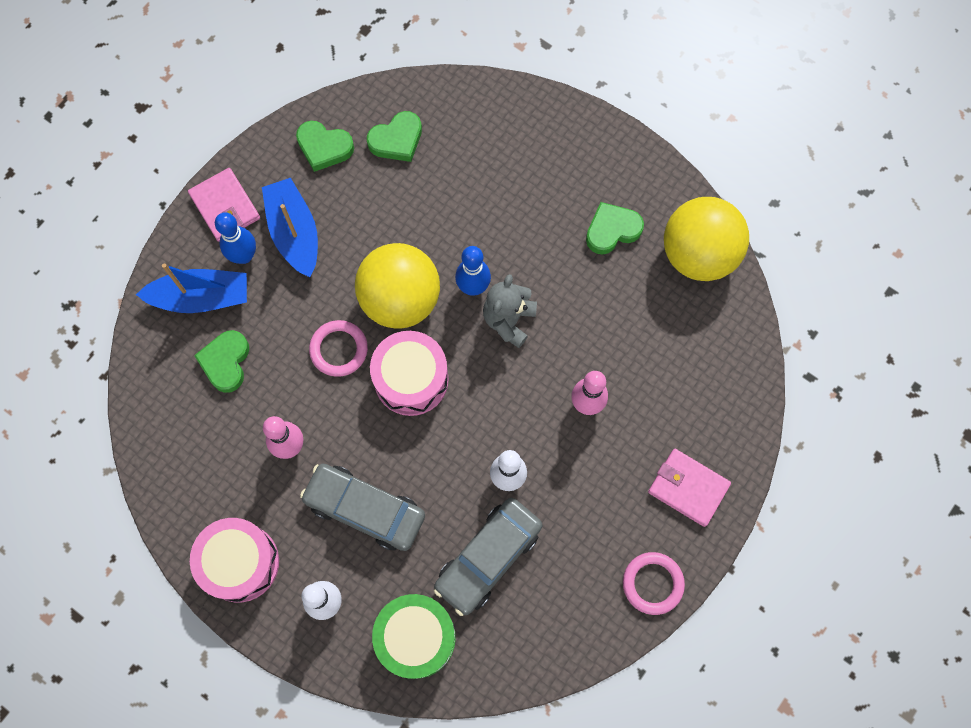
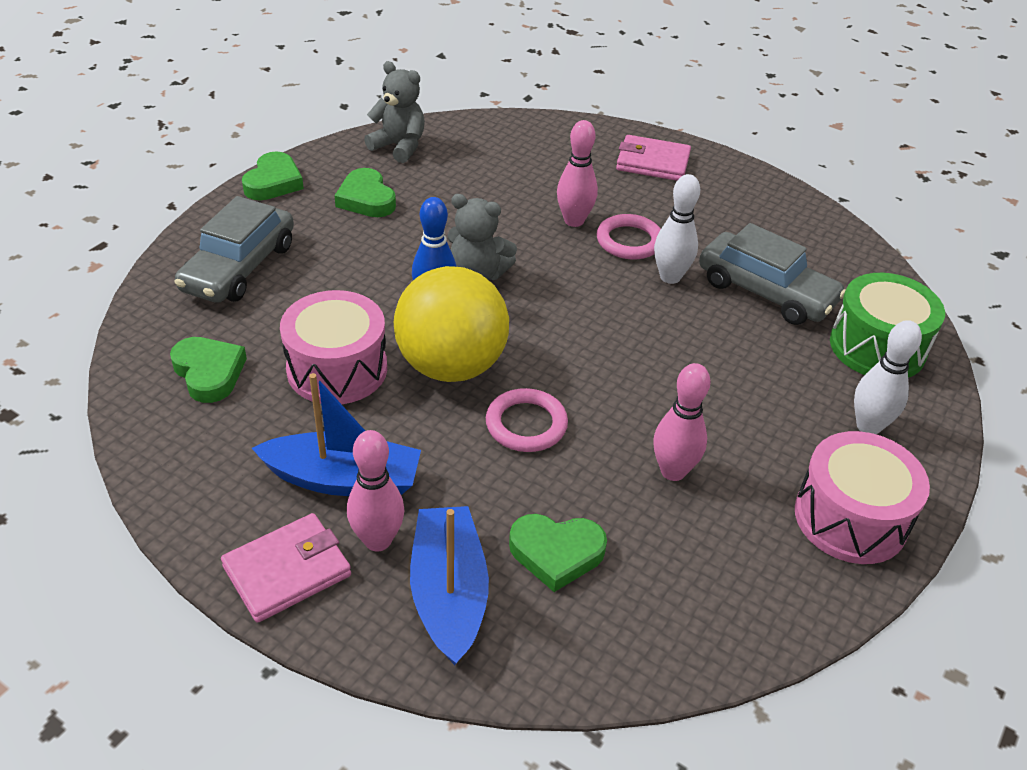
camera: 95 degrees left, 30 degrees down
blue bowling pin [215,212,256,264] -> pink bowling pin [347,430,404,552]
blue boat [262,178,318,277] -> blue boat turned 150 degrees counterclockwise [252,373,421,496]
green heart [296,121,354,172] -> green heart moved to [242,152,304,200]
grey car [300,464,425,551] -> grey car moved to [174,196,294,303]
pink drum [370,331,449,416] -> pink drum moved to [280,290,387,404]
pink ring [623,552,685,615] -> pink ring moved to [596,214,661,260]
pink wallet [648,449,731,527] -> pink wallet turned 75 degrees clockwise [616,135,691,181]
yellow ball [664,197,749,281] -> grey teddy bear [364,61,425,163]

